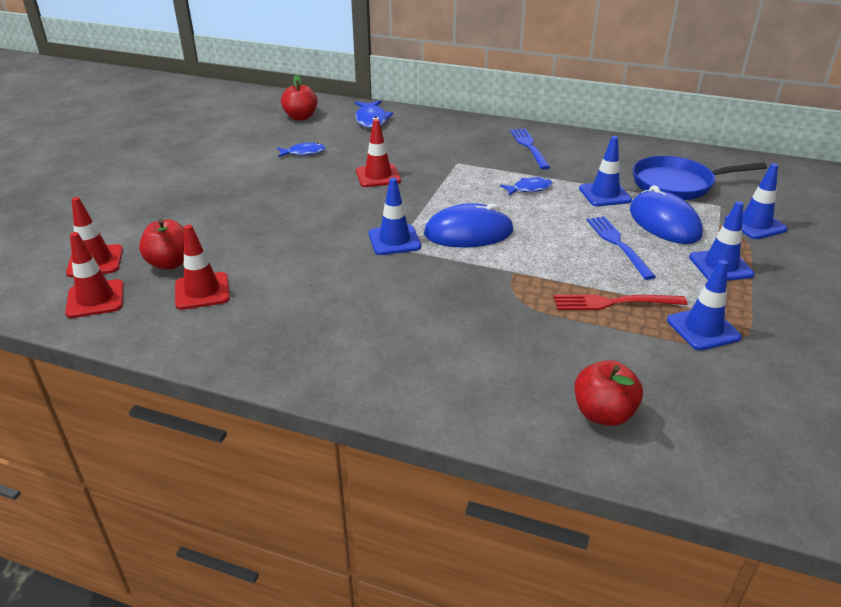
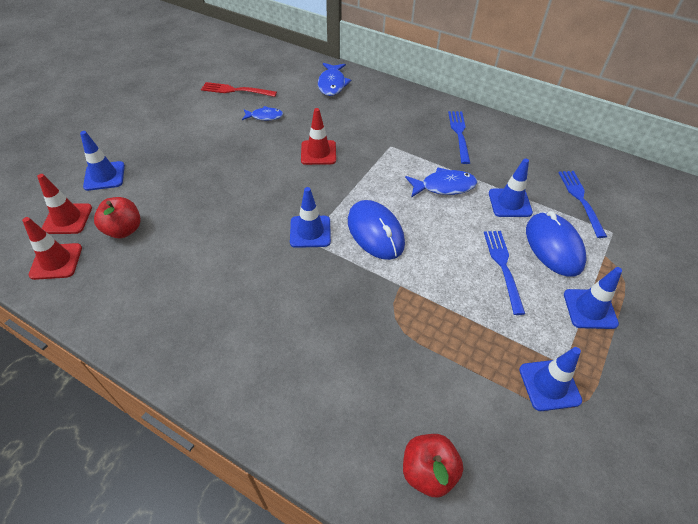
camera: 10 degrees right, 15 degrees up
red traffic cone [175,225,230,310] -> none
red apple [281,74,318,120] -> none
blue mouse [424,203,514,248] -> blue mouse turned 60 degrees clockwise [348,200,405,260]
blue fish [500,177,553,196] -> blue fish [405,167,477,198], size x1.52
red fork [554,294,688,310] -> red fork moved to [201,82,277,97]
blue pan [633,156,767,200] -> blue fork [559,171,607,238]
blue traffic cone [725,163,788,239] -> blue traffic cone moved to [80,131,125,191]

